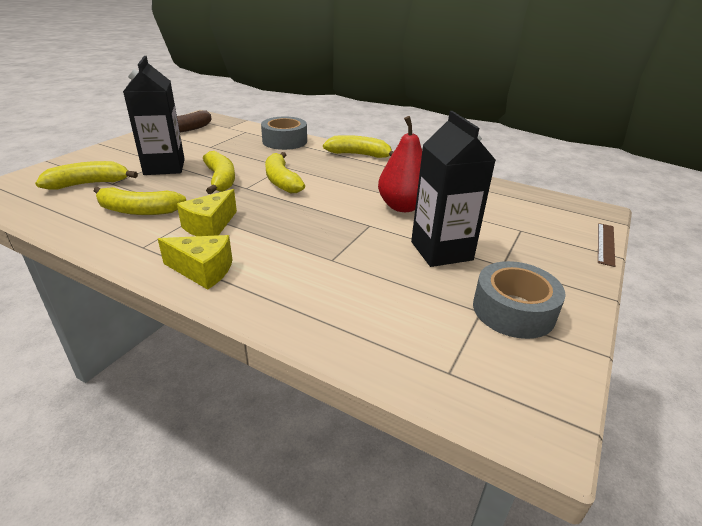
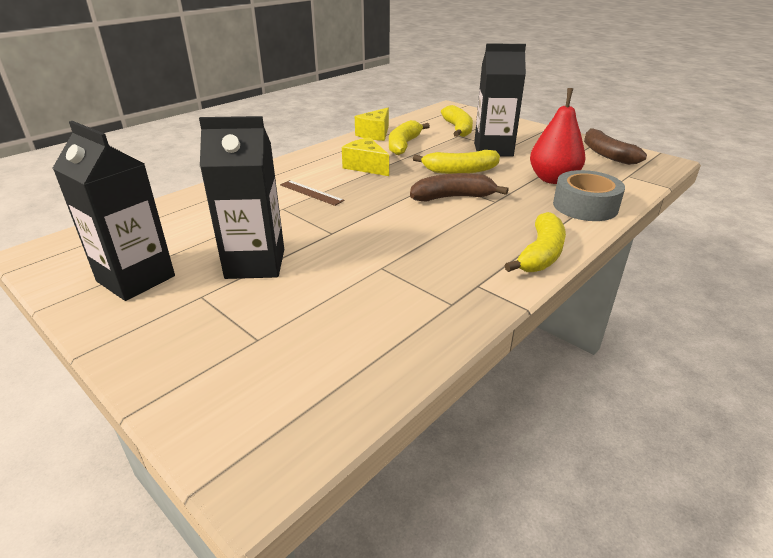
camera: 105 degrees right, 0 degrees up
yellow cheese [158,235,232,290] -> yellow cheese moved to [355,108,389,141]
yellow banana [265,152,305,193] -> brown banana [410,173,508,201]
red pear [378,116,422,212] -> red pear moved to [530,88,586,184]
grey tape [473,261,566,339] -> black carton [53,121,175,301]
brown ruler [598,223,615,267] -> brown ruler moved to [280,180,345,206]

